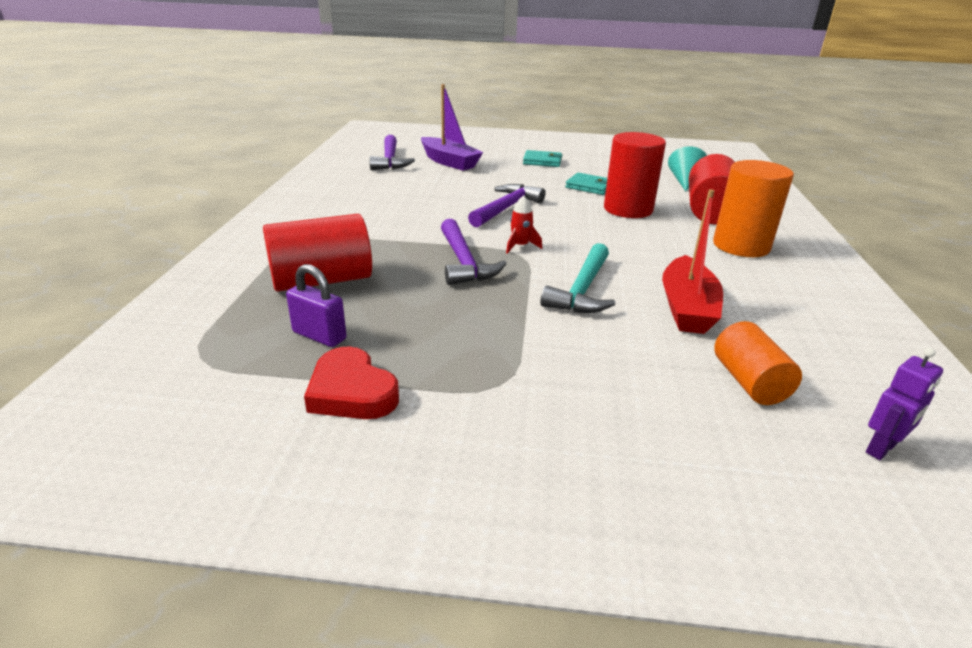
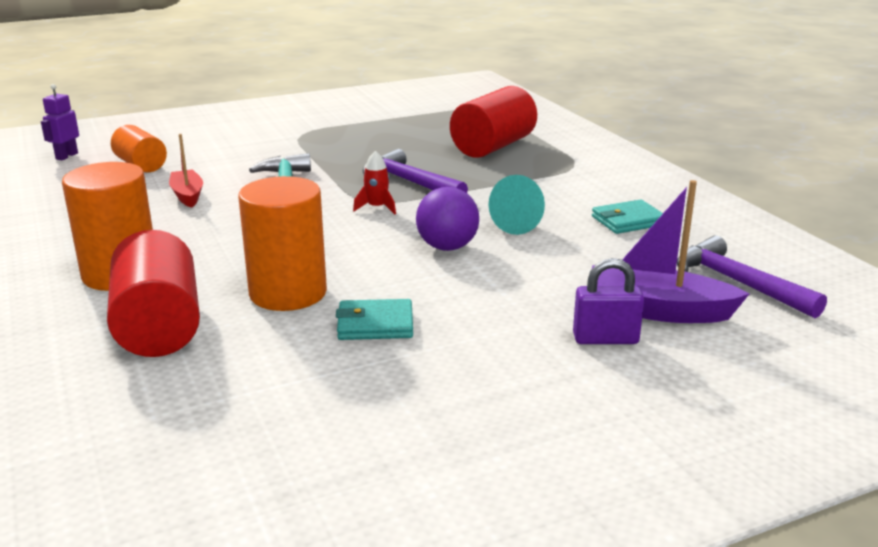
camera: 150 degrees right, 5 degrees down
purple padlock [286,264,347,347] -> purple padlock moved to [573,258,644,344]
red heart [304,346,399,419] -> none
purple hammer [468,184,546,227] -> purple ball [416,187,479,251]
turquoise wallet [523,150,562,167] -> turquoise wallet moved to [592,199,663,234]
red cylinder [604,132,666,218] -> orange cylinder [238,176,327,311]
red boat [662,189,723,334] -> red boat [169,134,203,208], size x0.62
turquoise cone [668,146,707,191] -> turquoise cone moved to [489,175,545,235]

